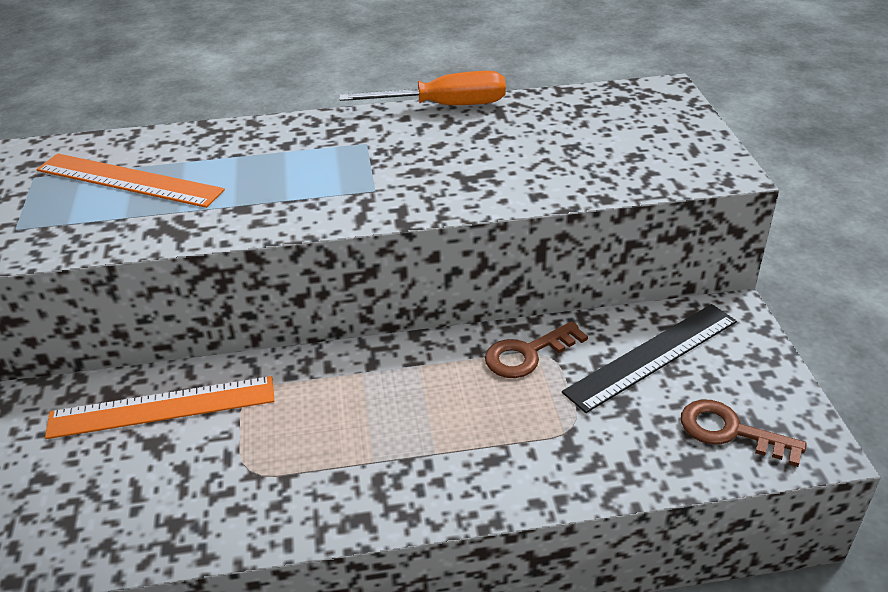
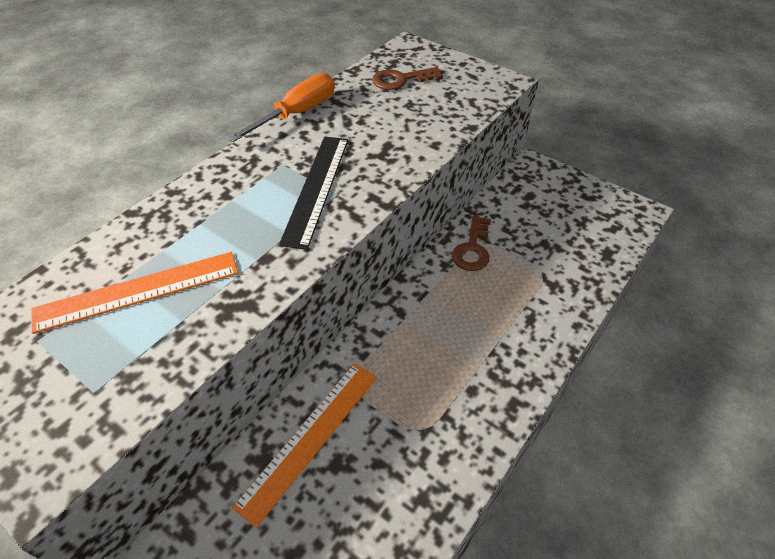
camera: 45 degrees left, 10 degrees up
black ruler [562,304,737,413] -> black ruler moved to [279,136,348,250]
brown key [681,399,807,467] -> brown key moved to [372,67,443,90]

